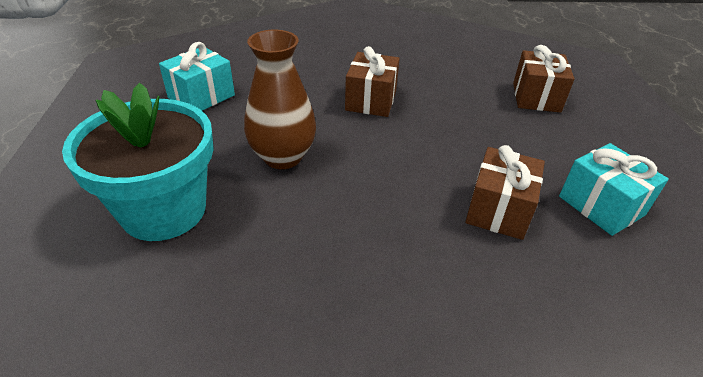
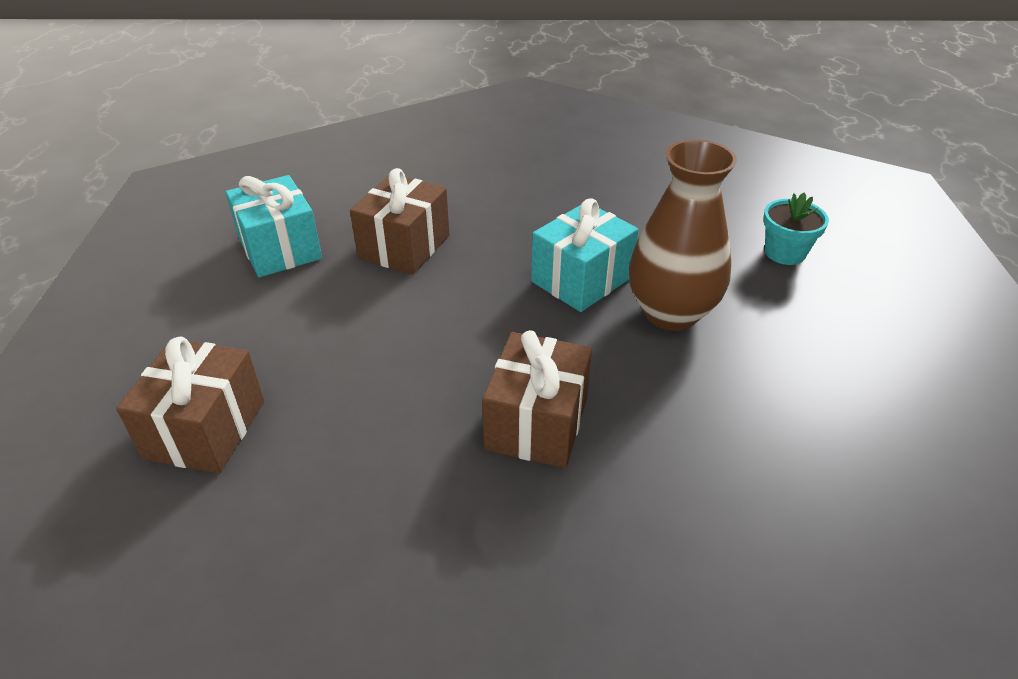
camera: 175 degrees left, 0 degrees up
turquoise flower pot [62,83,214,241] -> turquoise flower pot [763,193,829,265], size x0.43
turquoise gift [159,42,235,111] -> turquoise gift moved to [531,198,639,312]

